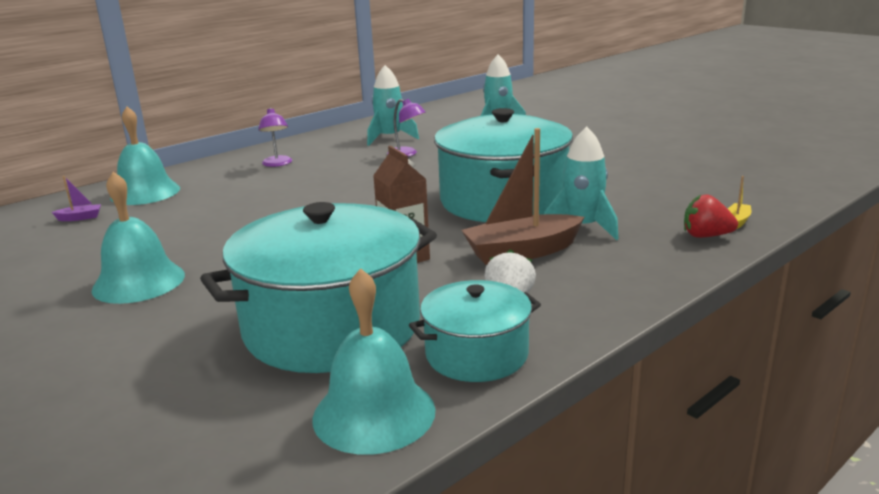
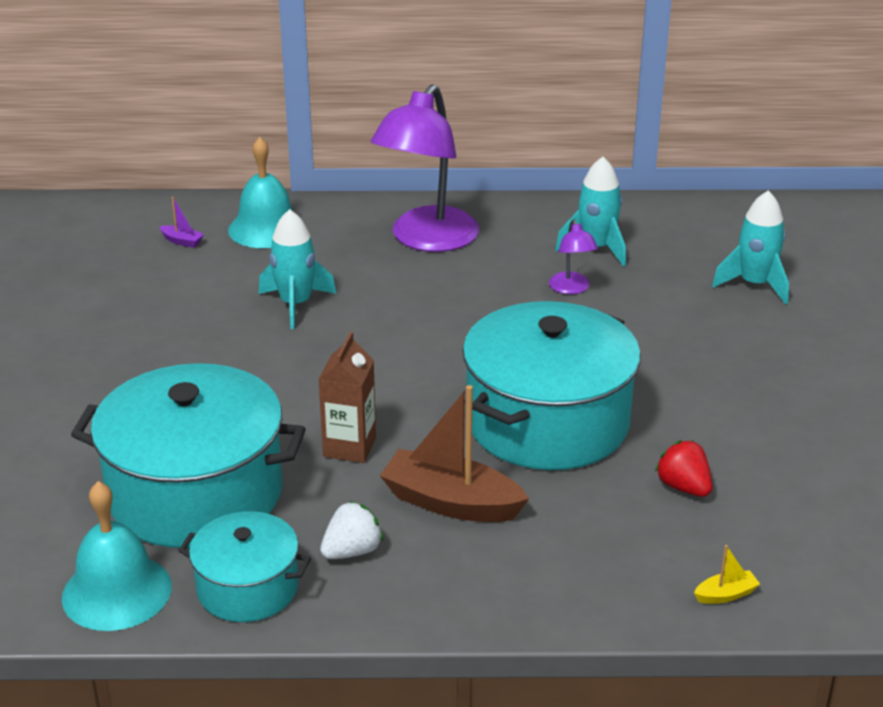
camera: 40 degrees right, 10 degrees up
turquoise bell [91,171,185,304] -> none
purple lamp [258,108,292,167] -> purple lamp [371,84,479,252], size x2.26
turquoise rocket [544,127,619,240] -> turquoise rocket moved to [259,209,336,329]
red strawberry [684,195,738,238] -> red strawberry moved to [655,440,712,497]

